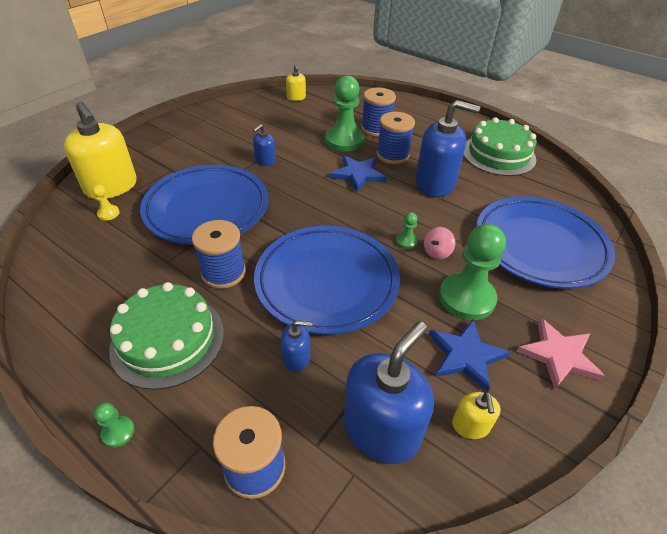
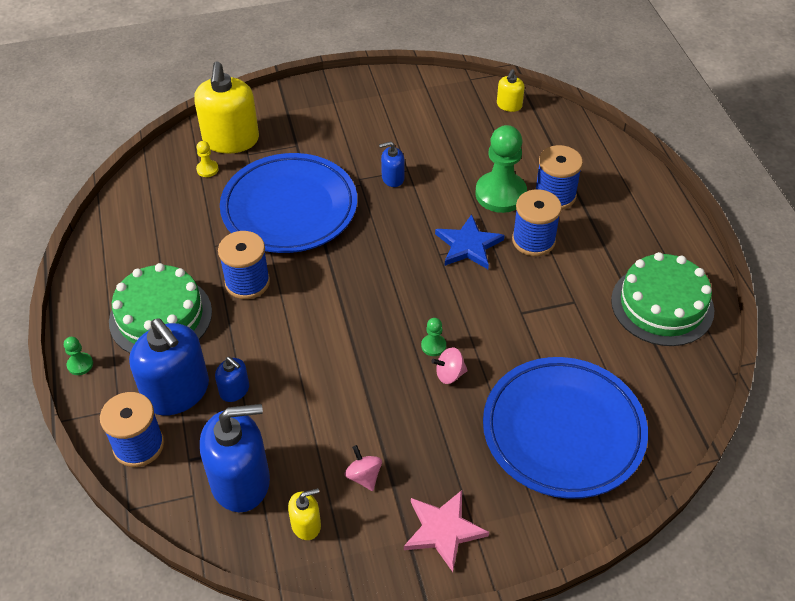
camera: 40 degrees right, 5 degrees up
blue plate [254,226,400,335] -> none
blue soap dispenser [415,100,480,197] -> blue soap dispenser moved to [129,318,209,416]
blue star [429,320,510,392] -> pink spinning top [345,445,382,491]
green pawn [439,224,506,320] -> none
yellow soap dispenser [452,392,501,439] -> yellow soap dispenser turned 150 degrees counterclockwise [288,488,321,540]

